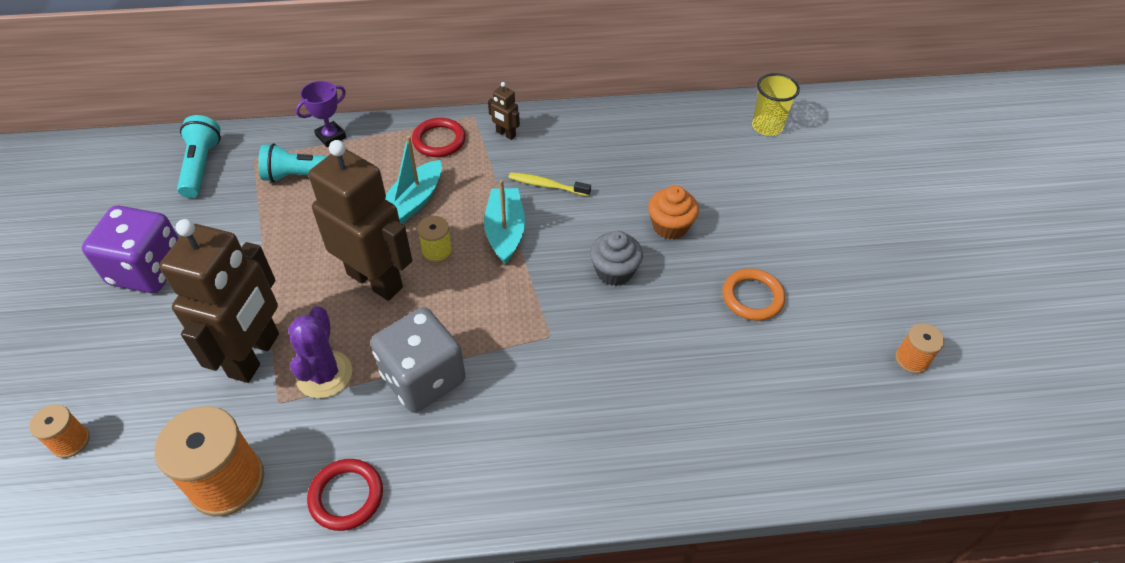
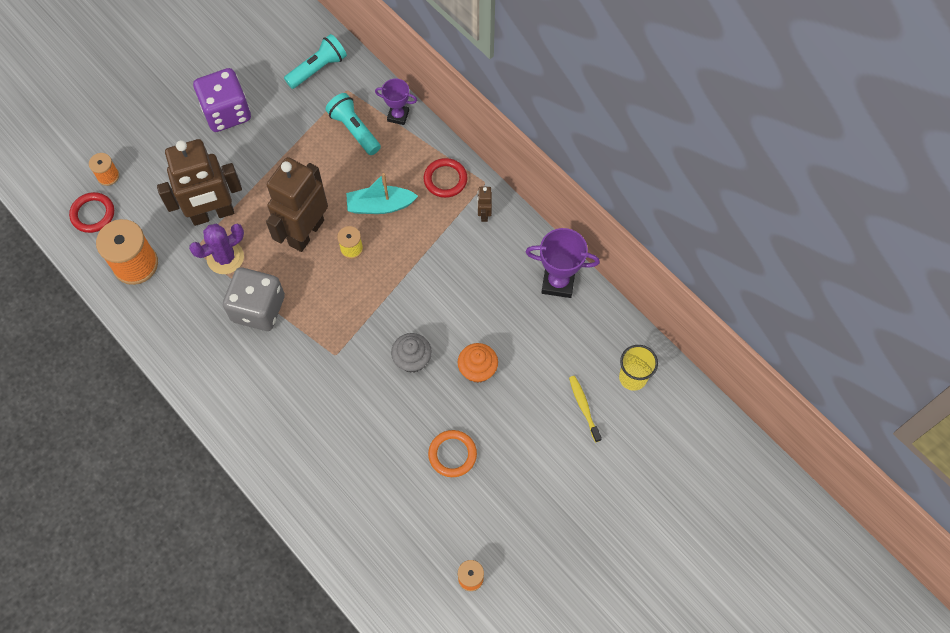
camera: 55 degrees right, 15 degrees up
red ring [307,459,383,531] -> red ring moved to [69,192,114,233]
brown robot [308,140,412,301] -> brown robot turned 150 degrees counterclockwise [266,157,328,252]
turquoise boat [484,180,525,264] -> none
yellow toothbrush [509,172,591,196] -> yellow toothbrush moved to [569,376,602,442]
none -> purple trophy [526,228,600,298]

